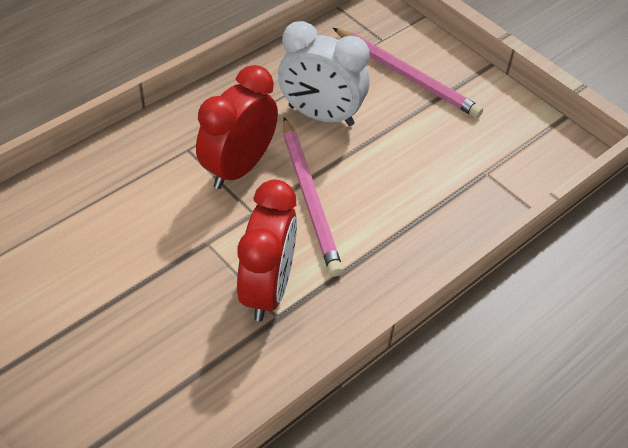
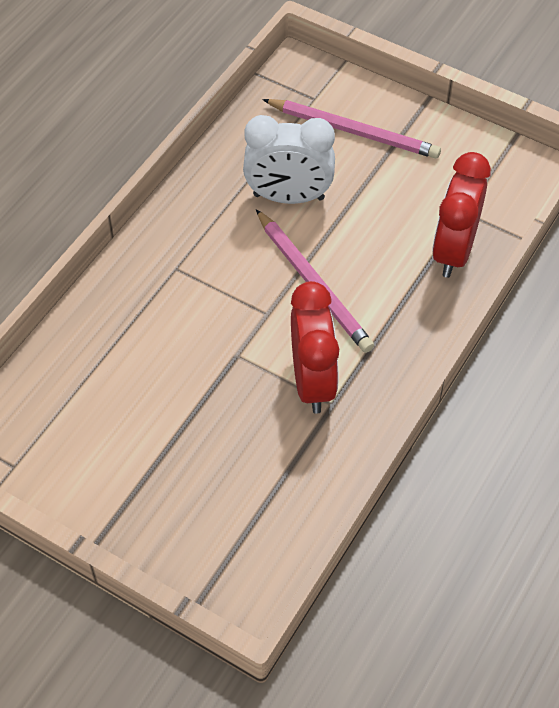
camera: 15 degrees left, 5 degrees up
red clock [196,65,278,189] -> red clock moved to [432,152,491,278]

